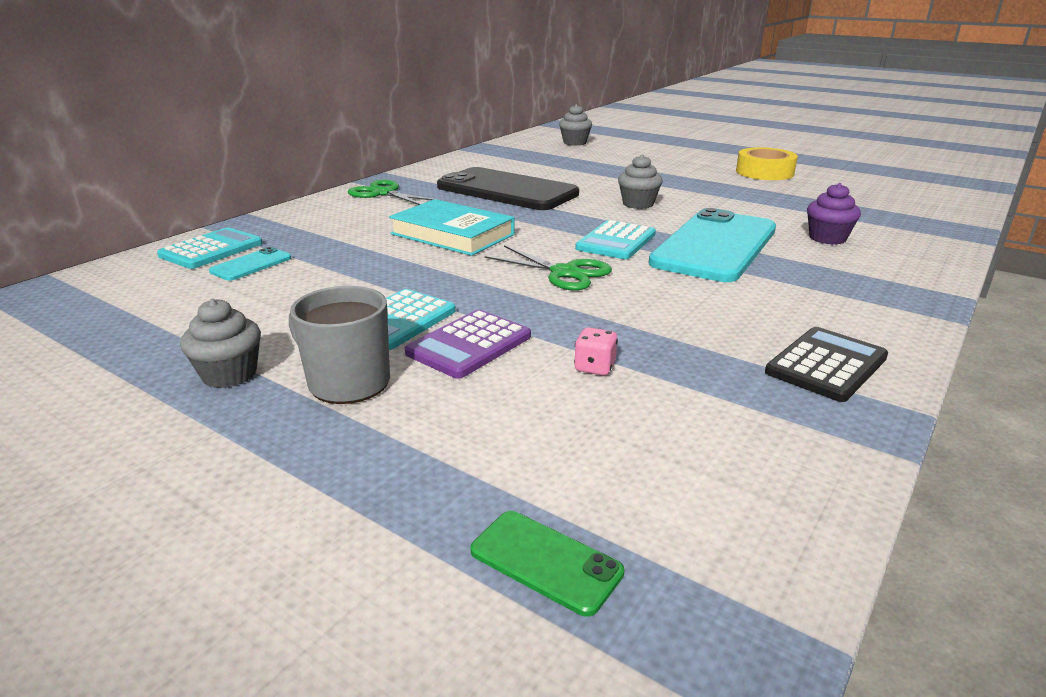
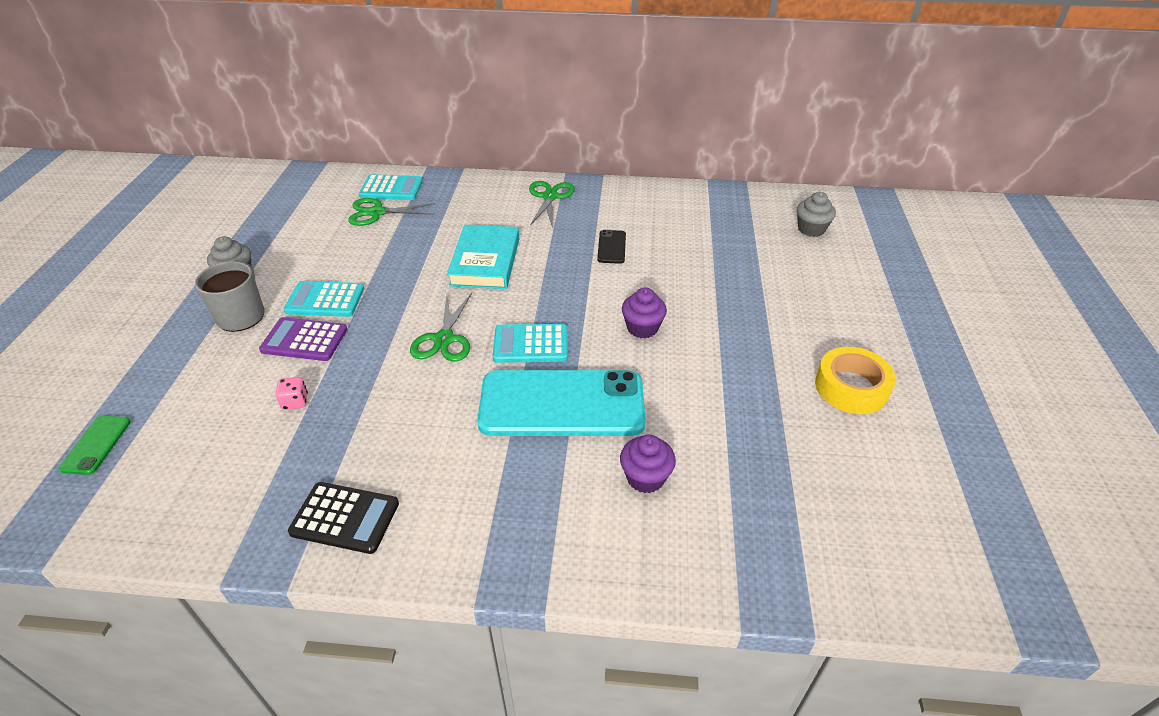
camera: 60 degrees right, 15 degrees up
turquoise phone [209,247,291,281] -> green scissors [348,198,436,226]
black phone [437,167,579,210] -> black phone [597,230,626,264], size x0.42
grey cupcake [618,154,663,209] -> purple cupcake [622,287,667,338]

